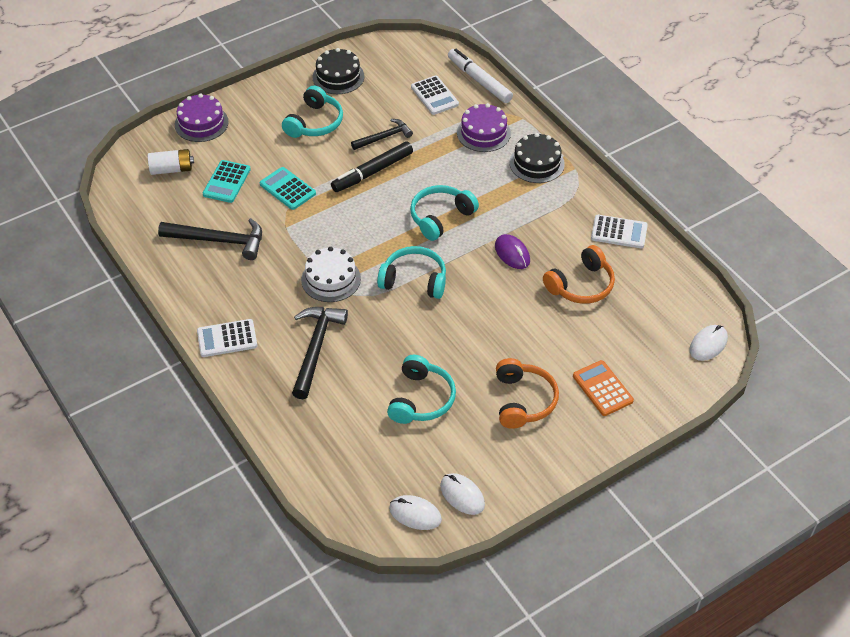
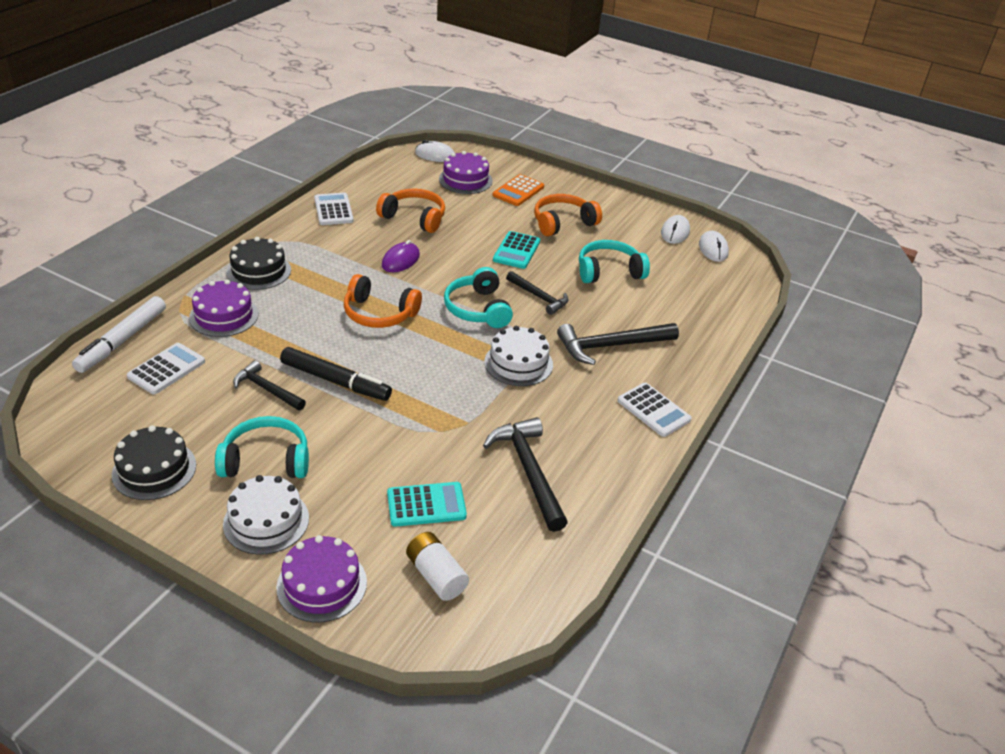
camera: 120 degrees left, 10 degrees down
turquoise calculator [260,167,316,210] -> turquoise calculator moved to [493,231,540,269]
turquoise headphones [410,185,479,241] -> orange headphones [344,274,422,328]
none -> white cake [223,475,309,555]
none -> purple cake [439,151,493,194]
none -> black hammer [506,271,568,315]

